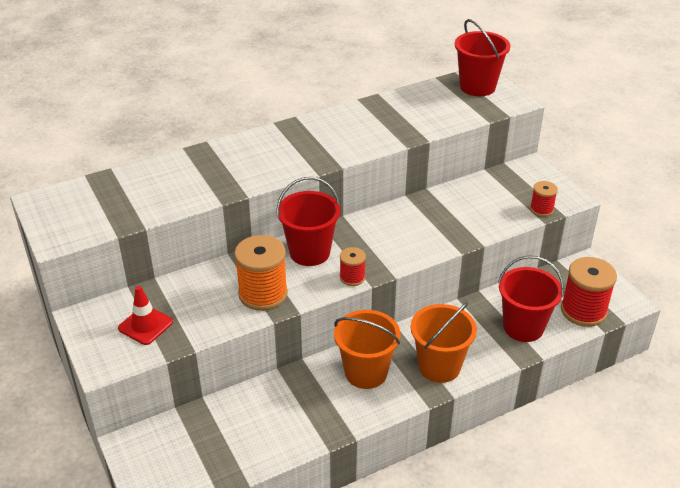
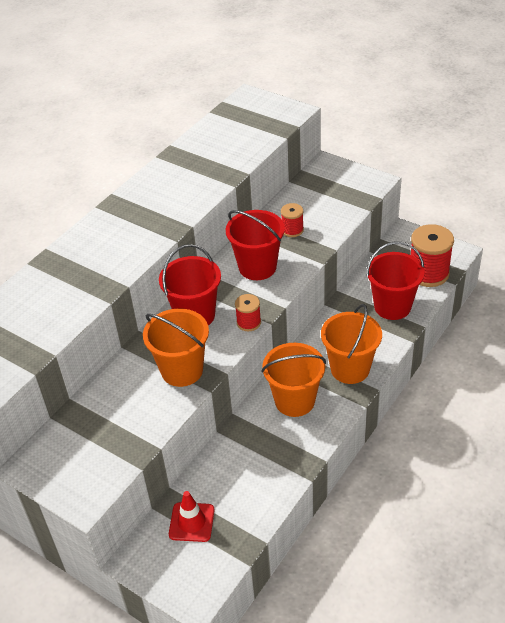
camera: 25 degrees left, 5 degrees up
red traffic cone [118,286,173,345] -> red traffic cone moved to [169,491,215,542]
orange spool [234,235,288,311] -> orange bucket [143,309,209,387]
red bucket [455,19,510,96] -> red bucket moved to [226,210,285,280]
red spool [530,181,558,217] -> red spool moved to [281,203,304,237]

